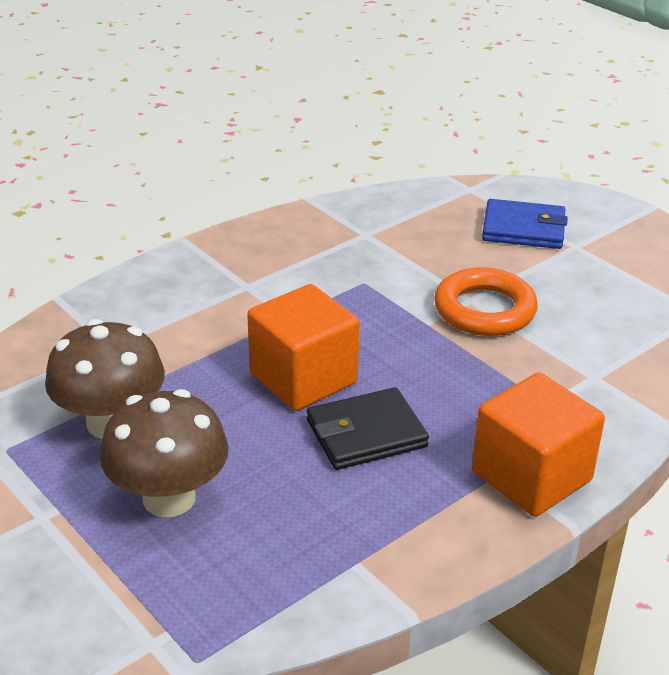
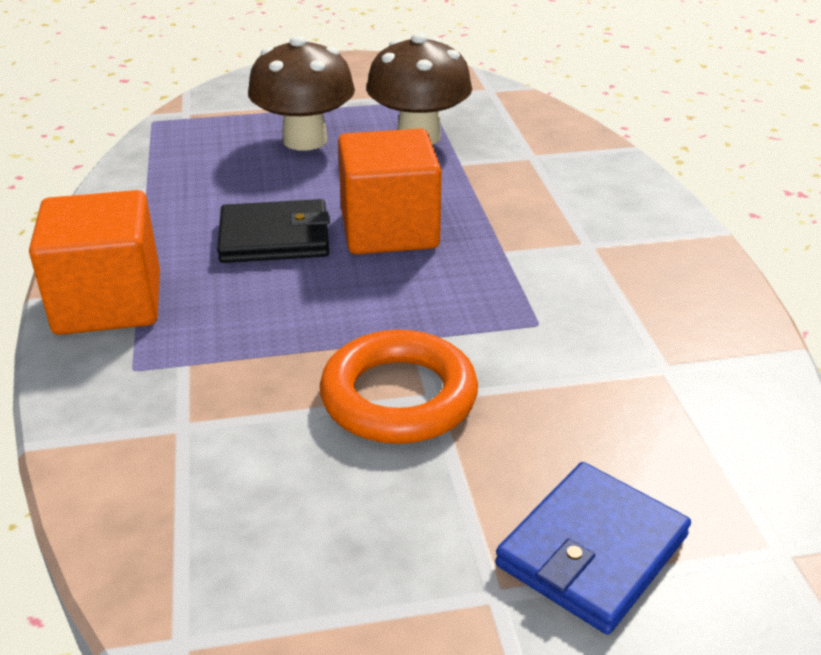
camera: 120 degrees right, 0 degrees up
black wallet [307,387,429,470] -> black wallet turned 75 degrees clockwise [217,199,330,263]

